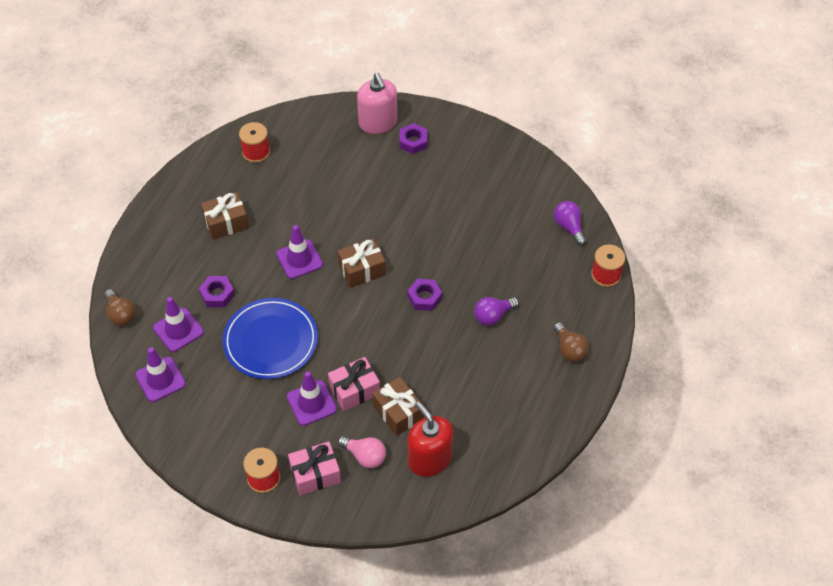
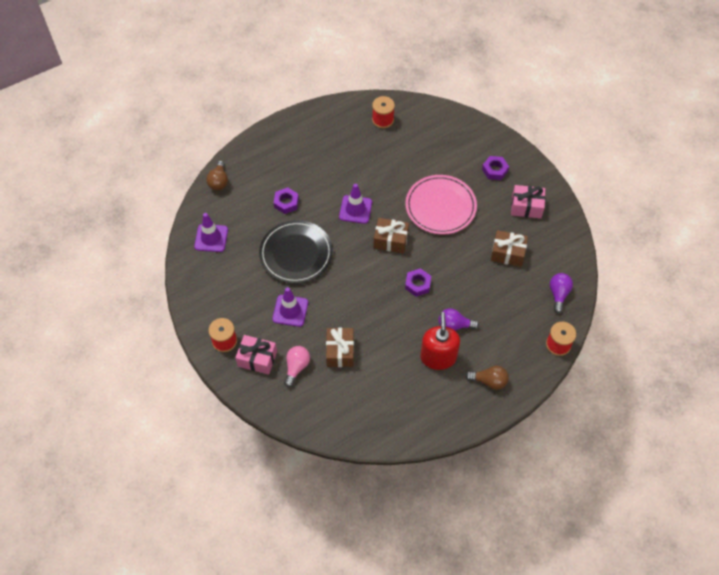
camera: 35 degrees right, 5 degrees up
purple traffic cone [153,297,204,352] -> none
brown gift [201,192,249,240] -> brown gift moved to [491,230,528,267]
blue plate [223,298,318,379] -> black plate [259,220,333,284]
pink gift [328,357,380,411] -> pink gift moved to [511,185,545,219]
pink light bulb [338,436,386,468] -> pink light bulb turned 135 degrees counterclockwise [284,346,310,387]
pink soap dispenser [357,73,397,134] -> none
red soap dispenser [408,402,453,477] -> red soap dispenser moved to [420,312,460,370]
brown light bulb [553,322,589,362] -> brown light bulb turned 90 degrees counterclockwise [465,366,509,390]
none -> pink plate [405,175,477,235]

